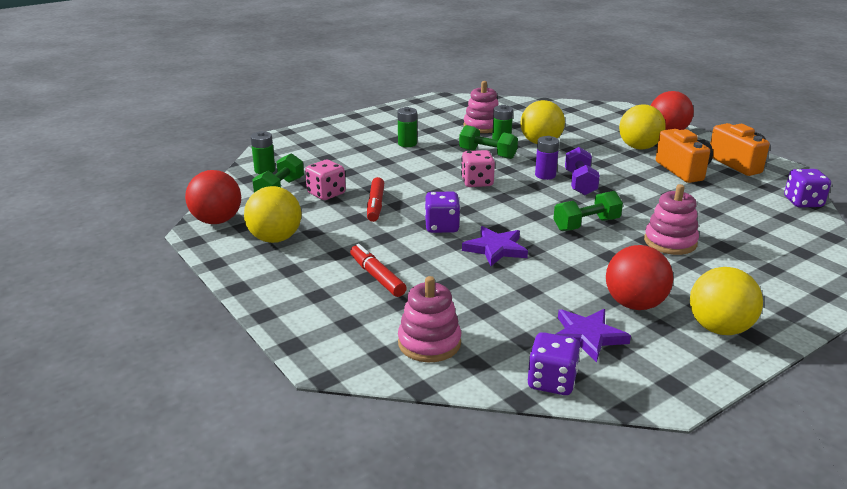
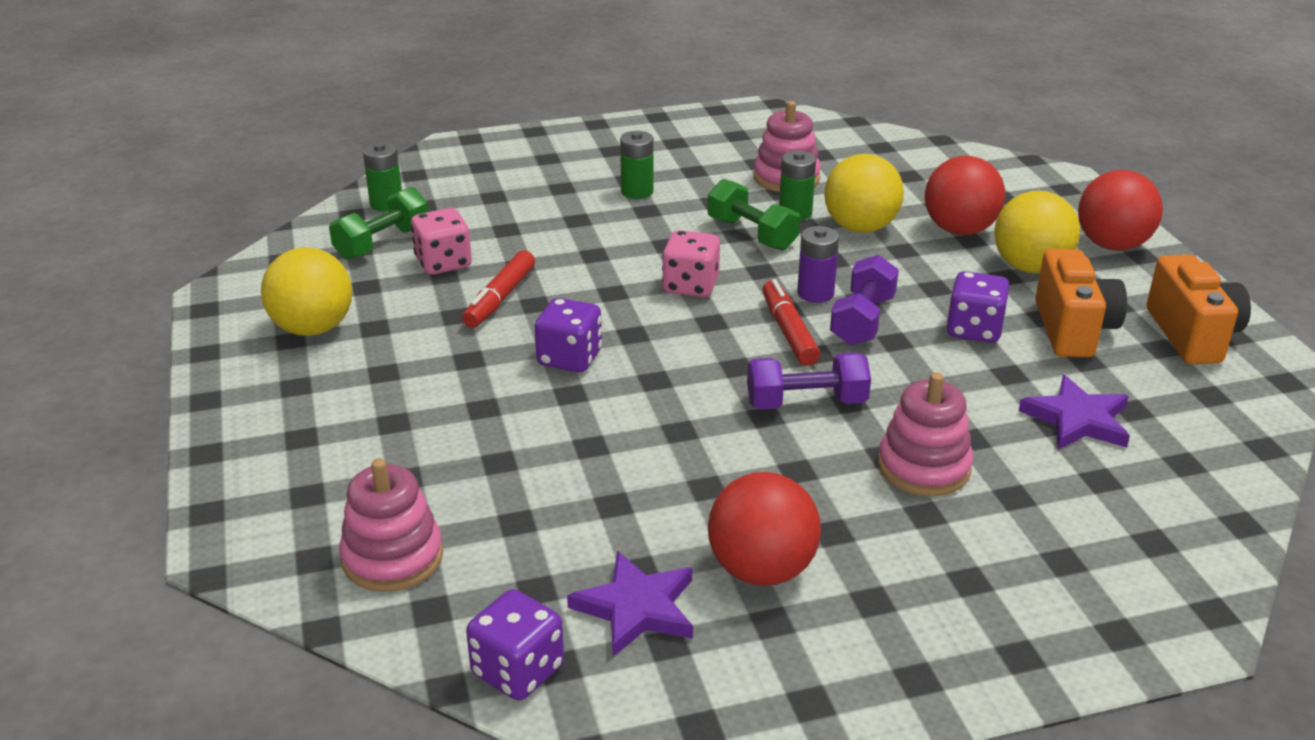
camera: 20 degrees right, 5 degrees up
red ball [185,170,241,224] -> red ball moved to [925,156,1005,235]
red marker [350,244,407,297] -> red marker moved to [762,279,820,366]
purple star [462,226,528,266] -> purple star moved to [1019,375,1130,450]
green dumbbell [553,191,623,231] -> purple dumbbell [747,352,871,410]
yellow ball [690,267,763,335] -> none
purple dice [784,169,831,208] -> purple dice moved to [946,271,1010,343]

